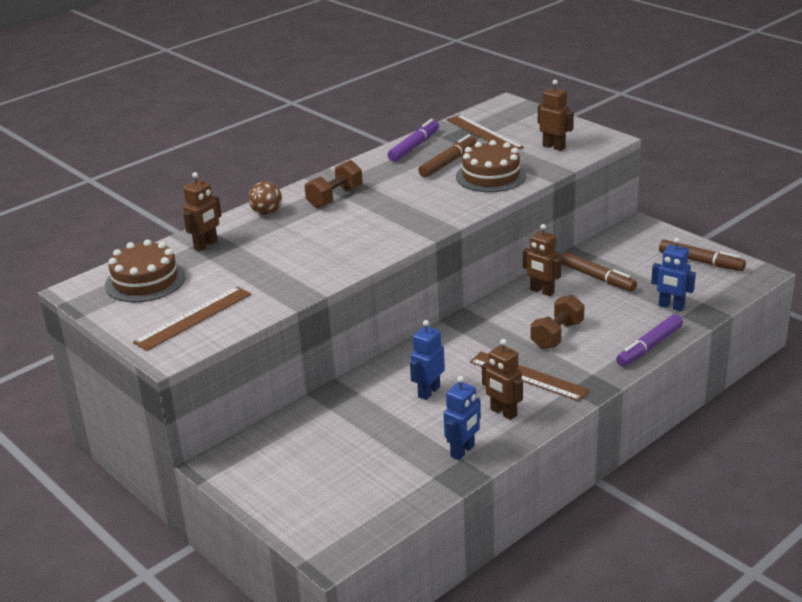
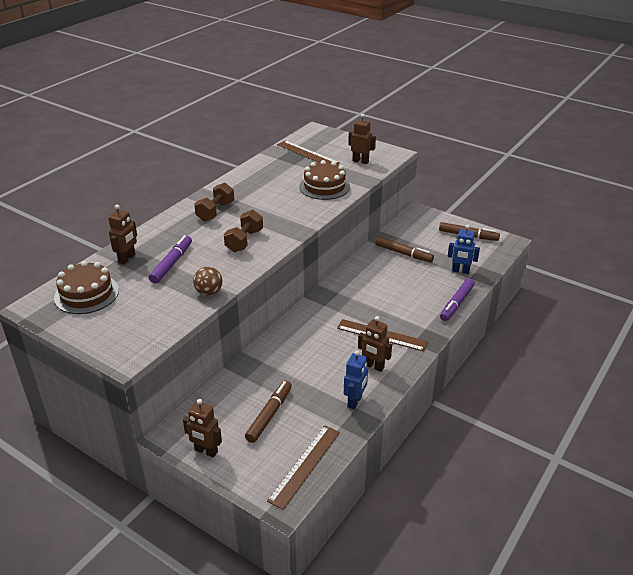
camera: 15 degrees left, 5 degrees up
brown ruler [133,287,251,351] -> brown ruler moved to [267,425,340,510]
brown ball [248,182,282,215] -> brown ball moved to [193,267,223,296]
purple marker [388,119,439,162] -> purple marker moved to [149,235,192,284]
blue robot [410,320,445,400] -> none
brown marker [418,134,477,178] -> brown marker moved to [245,381,292,443]
brown robot [523,224,561,296] -> brown robot moved to [183,399,222,457]
brown dumbbell [531,295,585,349] -> brown dumbbell moved to [224,210,263,252]

